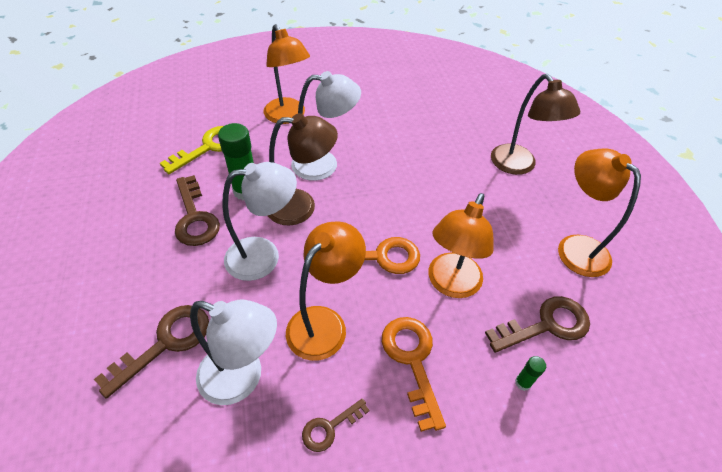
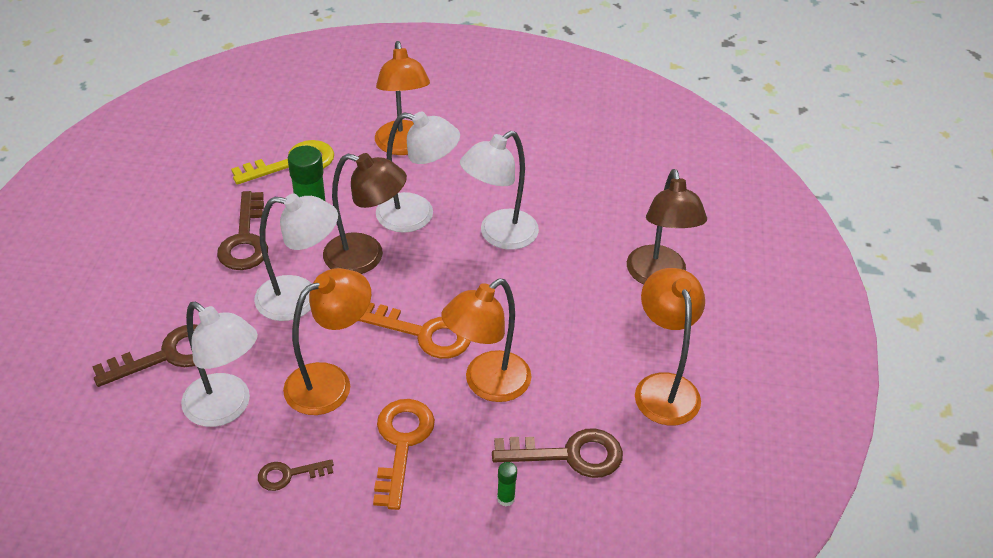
camera: 20 degrees right, 5 degrees down
none -> white lamp [460,131,539,250]

